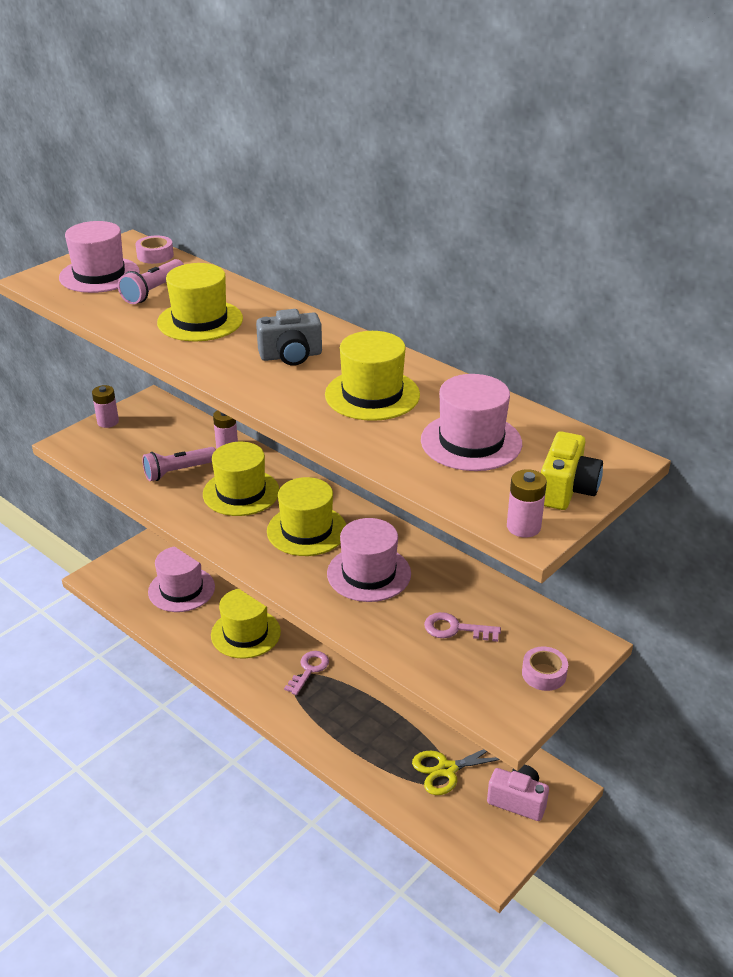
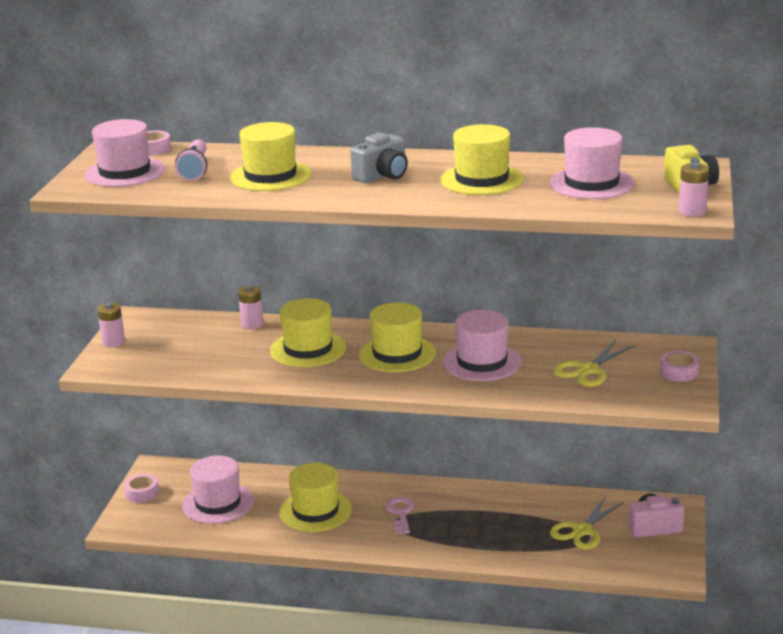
camera: 30 degrees left, 10 degrees down
pink flashlight [142,447,216,481] -> none
pink key [424,612,501,642] -> yellow scissors [553,340,635,387]
none -> pink tape [124,474,159,503]

